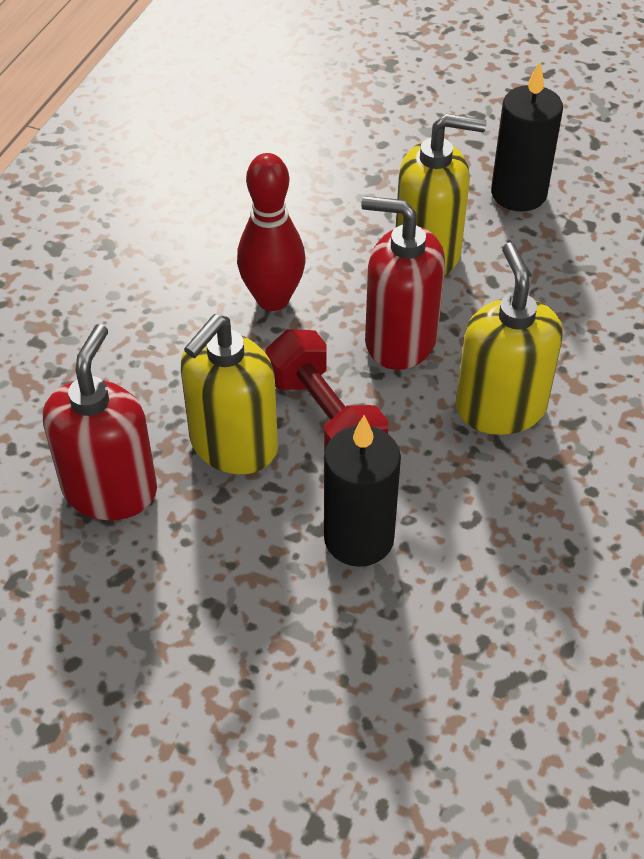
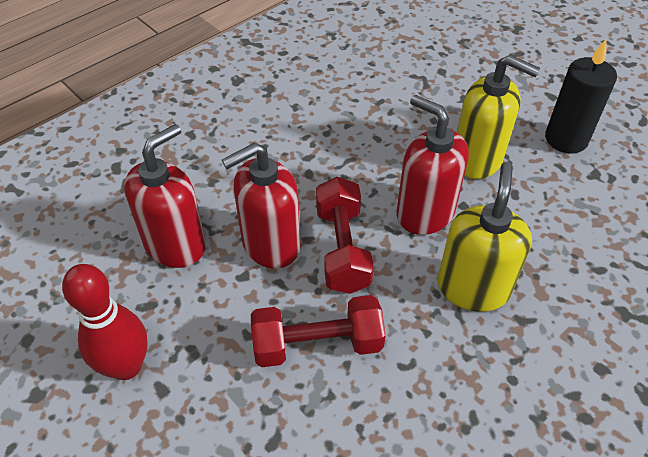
camera: 25 degrees right, 0 degrees up
yellow soap dispenser [181,314,278,474] -> red soap dispenser [222,142,301,269]
red bowling pin [237,153,305,311] -> red bowling pin moved to [62,264,148,380]
black candle [324,415,401,567] -> red dumbbell [251,295,386,367]

